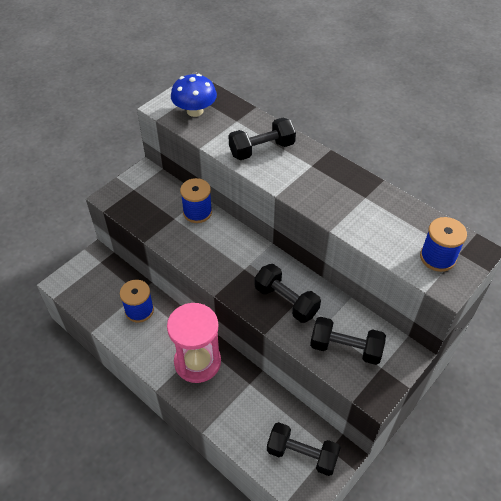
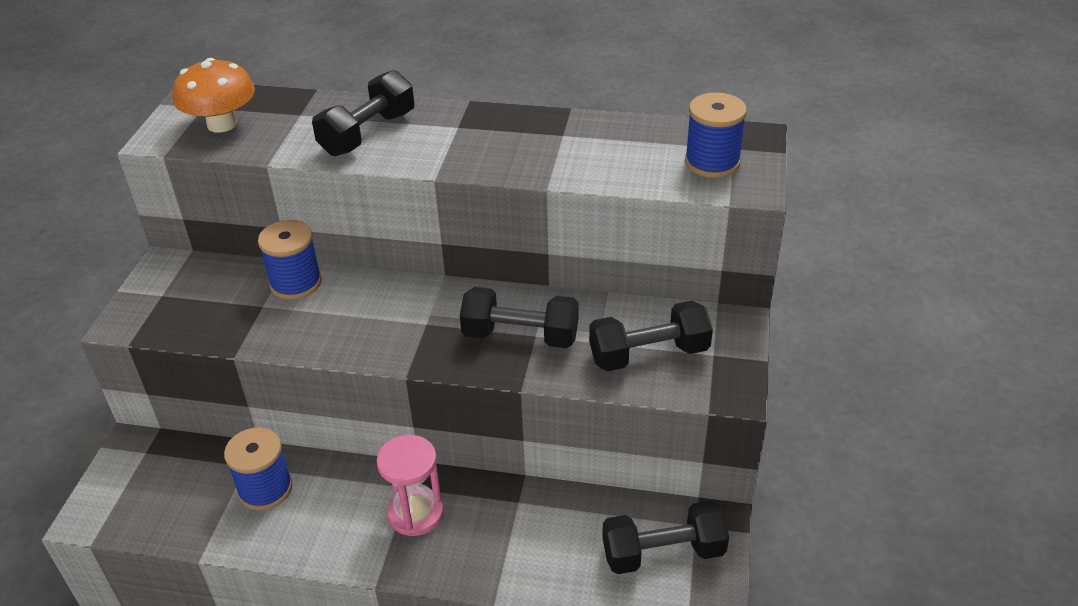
camera: 30 degrees left, 10 degrees down
pink hourglass [167,303,221,383] -> pink hourglass [377,435,444,536], size x0.66
blue mushroom [171,74,217,117] -> orange mushroom [173,58,255,133]

